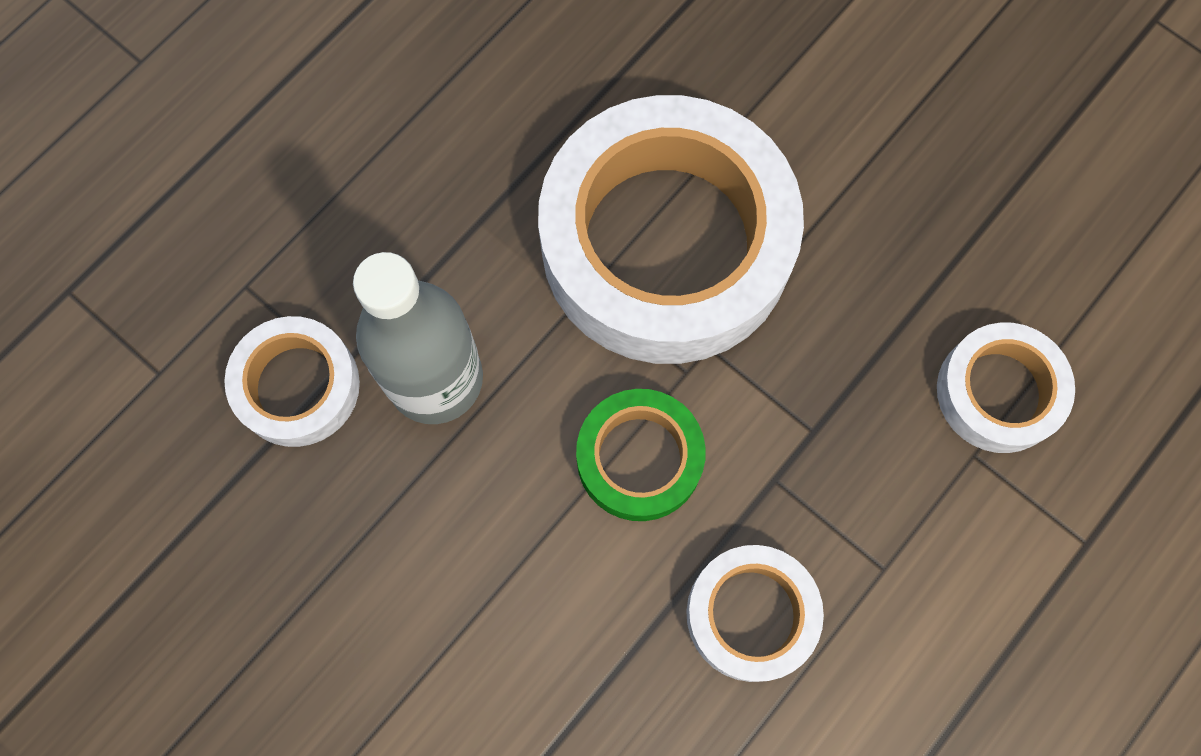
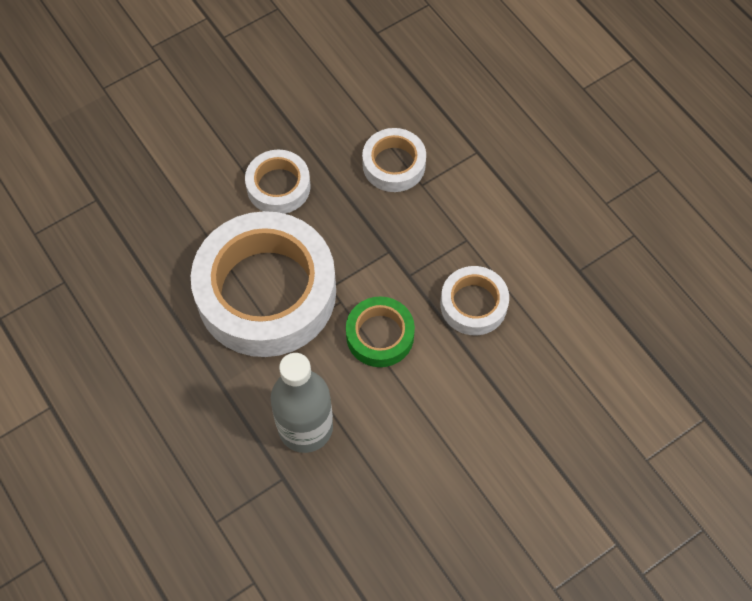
camera: 75 degrees left, 10 degrees down
white tape [224,316,360,447] -> white tape moved to [245,150,311,214]

